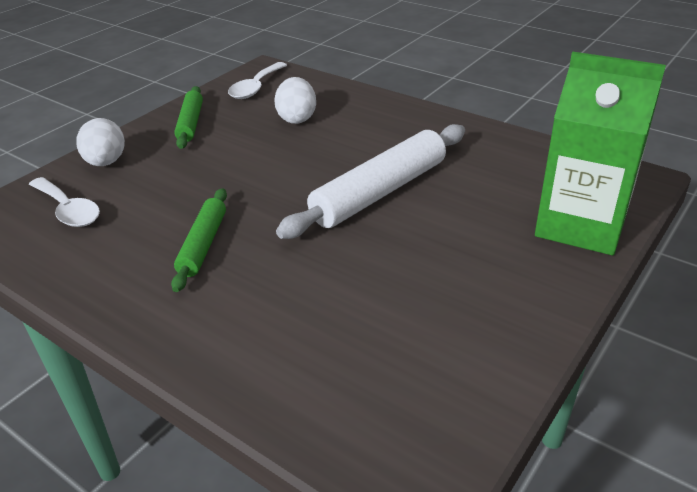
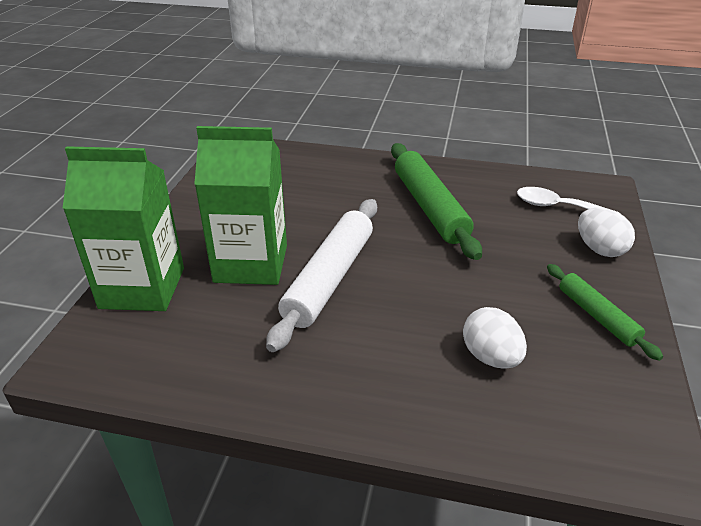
camera: 155 degrees right, 0 degrees up
green rolling pin [171,188,227,292] -> green rolling pin [391,143,482,260], size x1.75
white spoon [228,62,287,99] -> none
none -> green carton [194,126,287,285]

